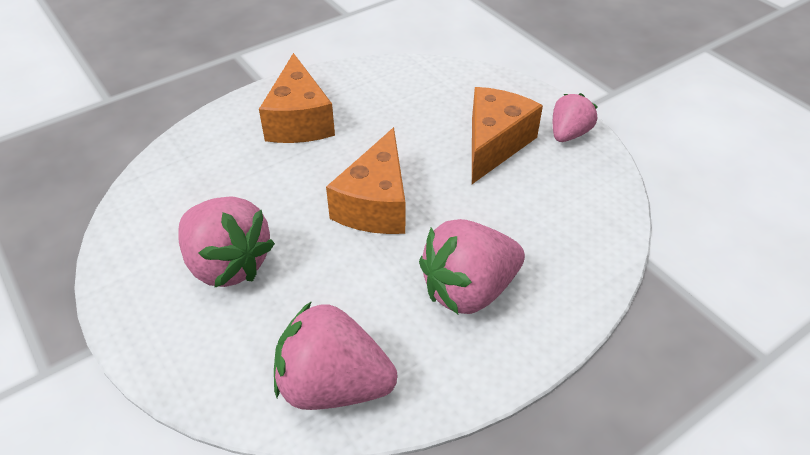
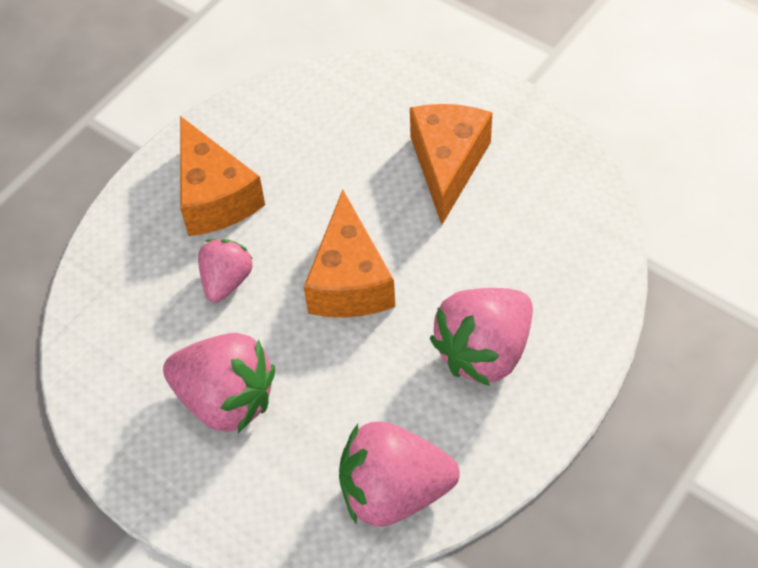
camera: 15 degrees left, 10 degrees up
pink strawberry [553,93,598,142] -> pink strawberry moved to [198,239,253,303]

